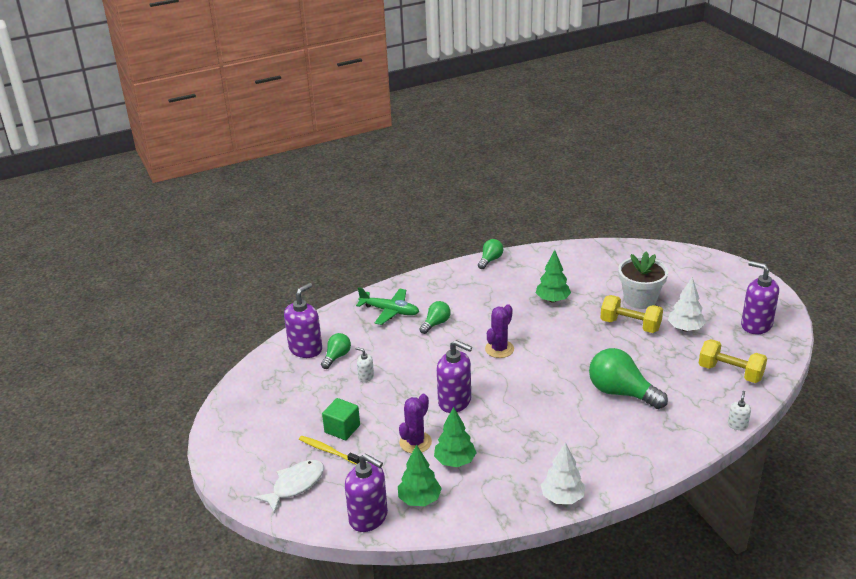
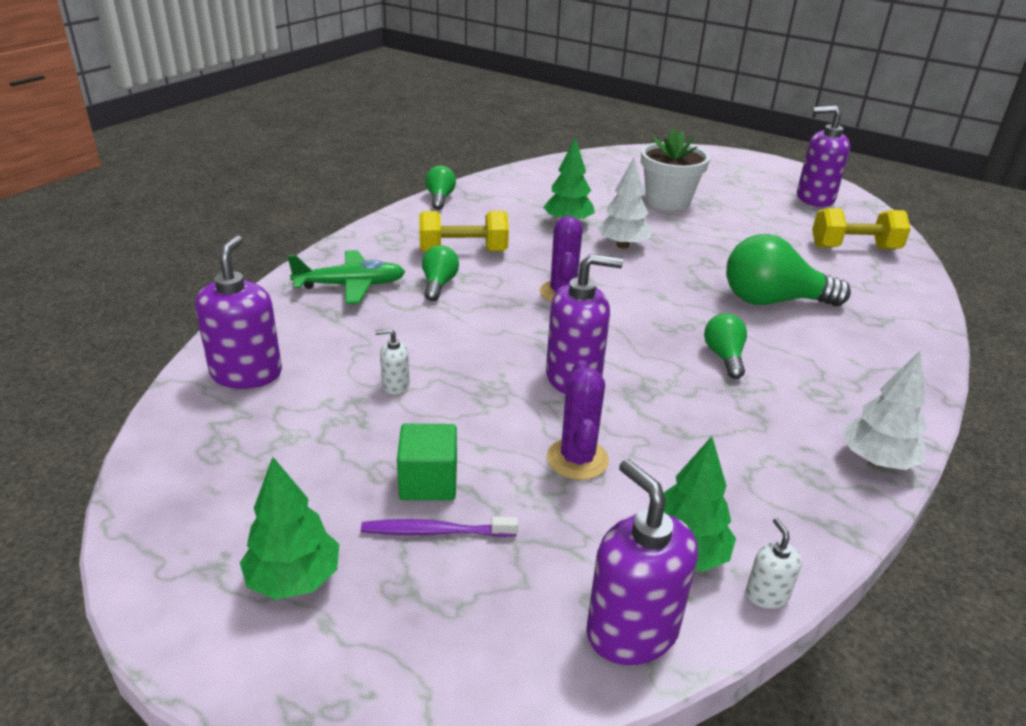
camera: 35 degrees left, 0 degrees up
white fish [254,460,324,513] -> none
yellow toothbrush [299,436,360,465] -> purple toothbrush [361,517,518,537]
green light bulb [321,333,351,369] -> green light bulb moved to [704,313,747,379]
purple soap dispenser [345,453,388,532] -> purple soap dispenser turned 120 degrees counterclockwise [586,459,698,665]
green tree [434,407,477,467] -> green tree moved to [240,457,339,600]
yellow dumbbell [600,295,663,333] -> yellow dumbbell moved to [419,211,509,252]
white tree [668,277,706,331] -> white tree moved to [597,158,651,249]
white soap dispenser [728,391,751,430] -> white soap dispenser moved to [746,518,802,609]

